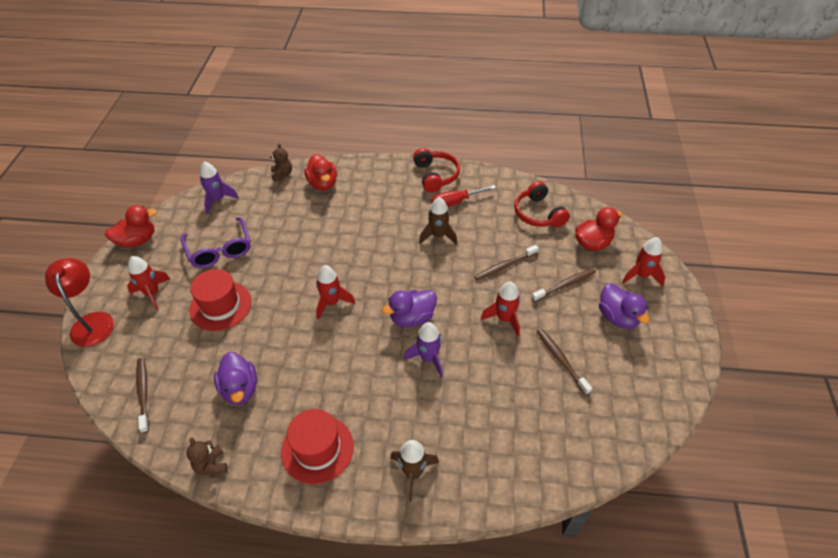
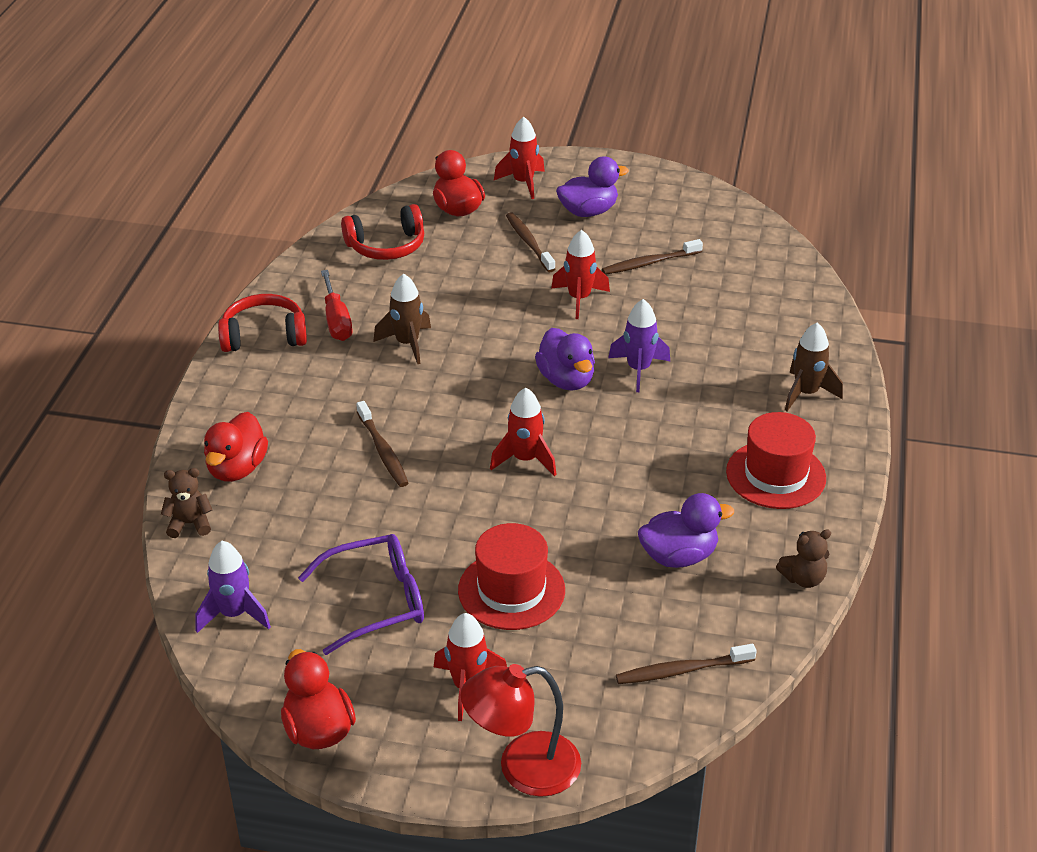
camera: 85 degrees left, 10 degrees down
red duck [304,154,337,191] -> red duck turned 120 degrees clockwise [204,412,268,482]
brown toothbrush [474,245,539,281] -> brown toothbrush moved to [356,401,408,487]

